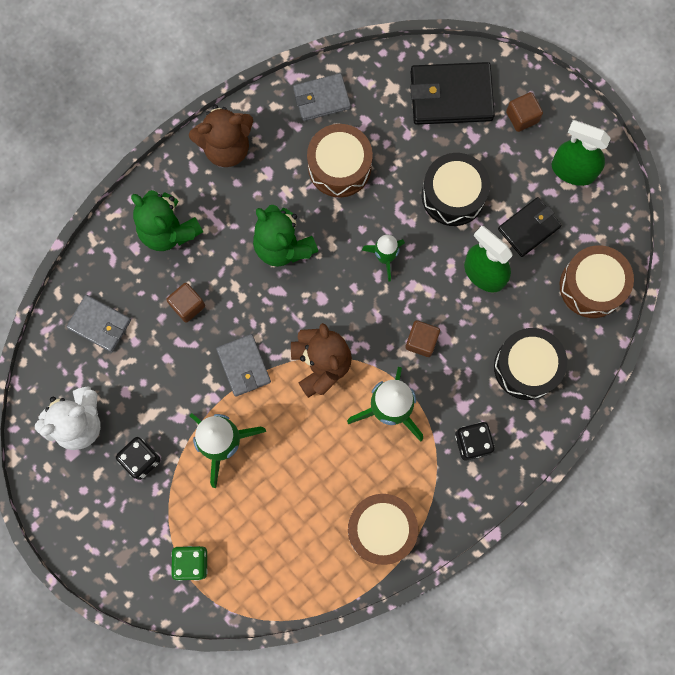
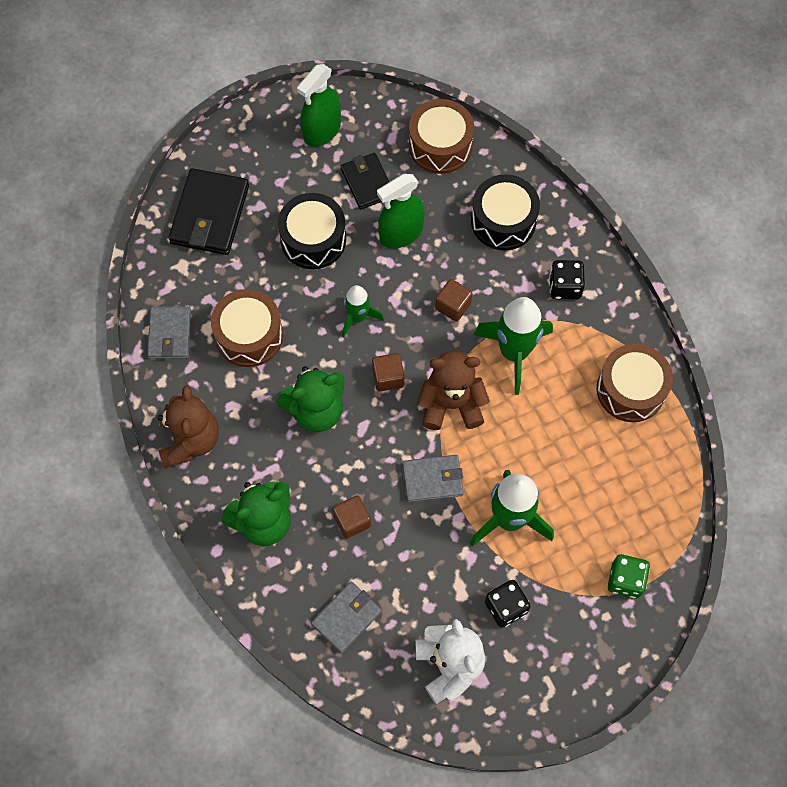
camera: 75 degrees left, 10 degrees down
brown cube [506,92,543,132] -> brown cube moved to [372,353,405,392]

